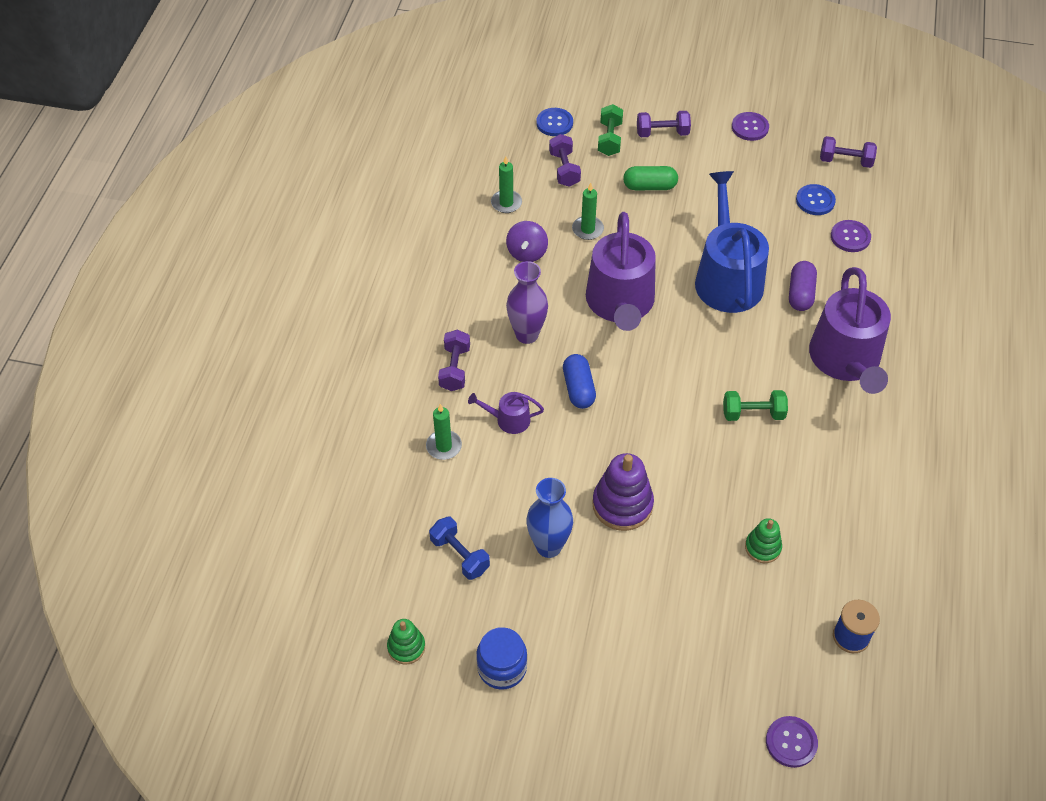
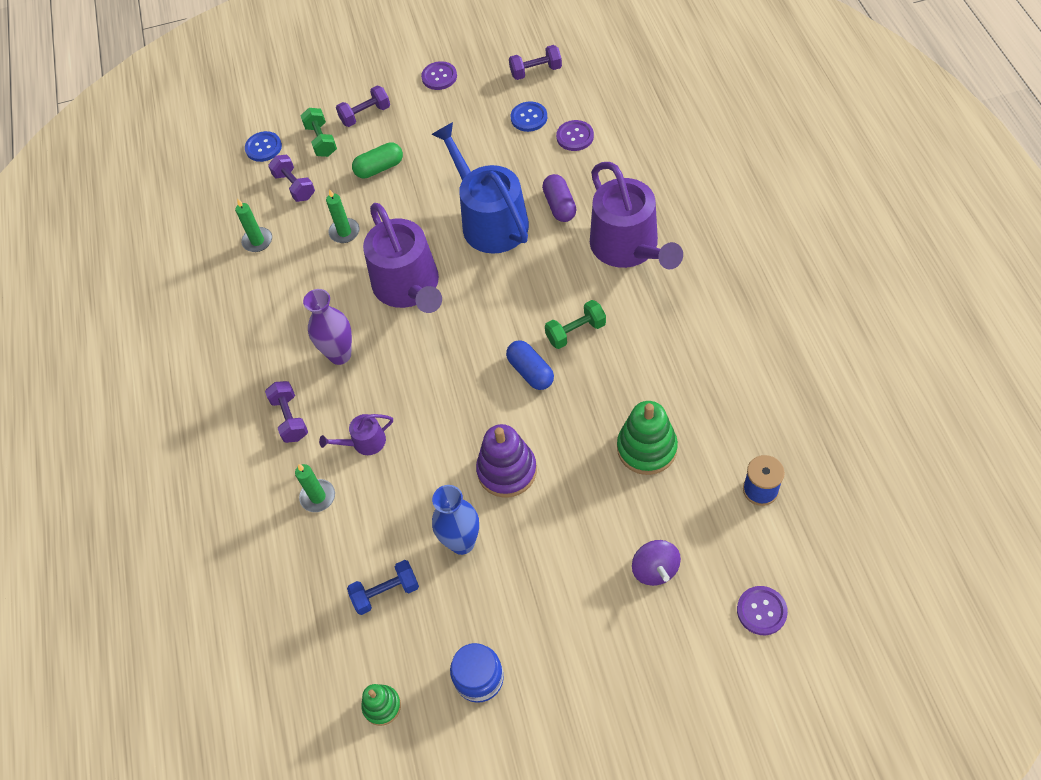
camera: 20 degrees left, 5 degrees up
blue dumbbell [429,516,490,580] -> blue dumbbell turned 45 degrees counterclockwise [347,560,419,615]
purple spinning top [506,221,548,262] -> purple spinning top moved to [632,540,681,586]
blue capsule [563,354,596,409] -> blue capsule moved to [506,341,554,390]
green stacking toy [745,518,782,563] -> green stacking toy [617,401,678,475], size x1.72

